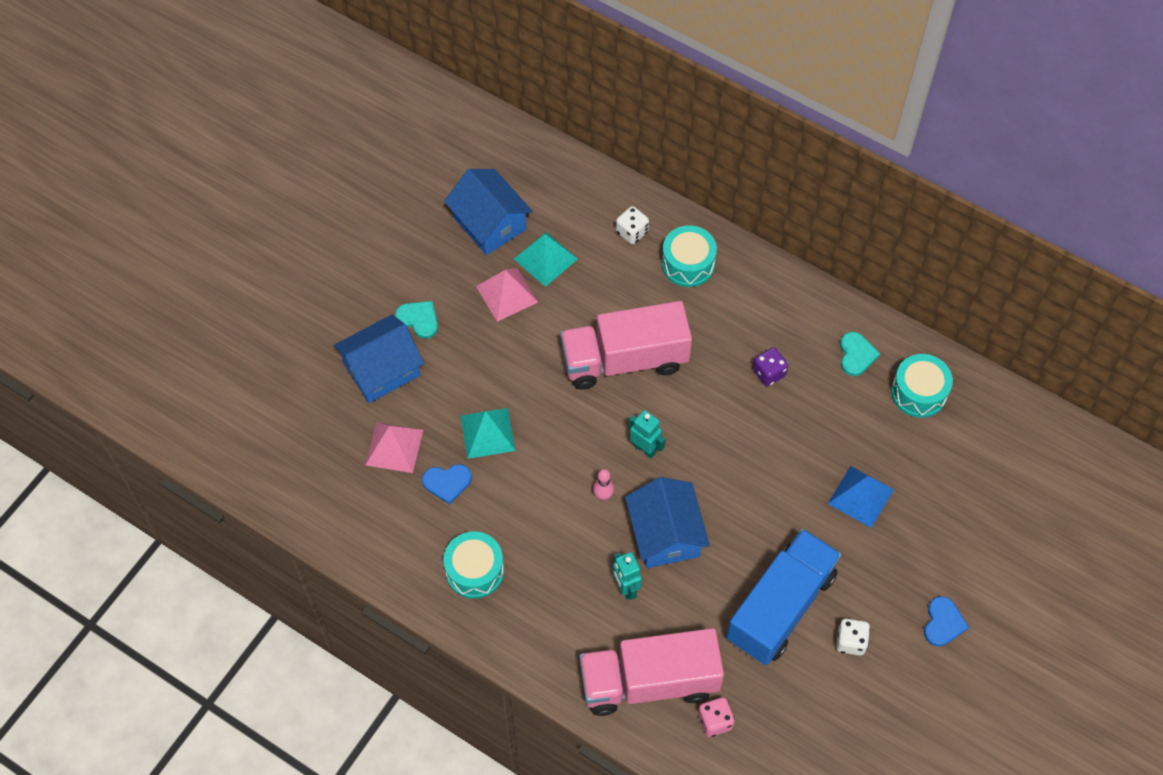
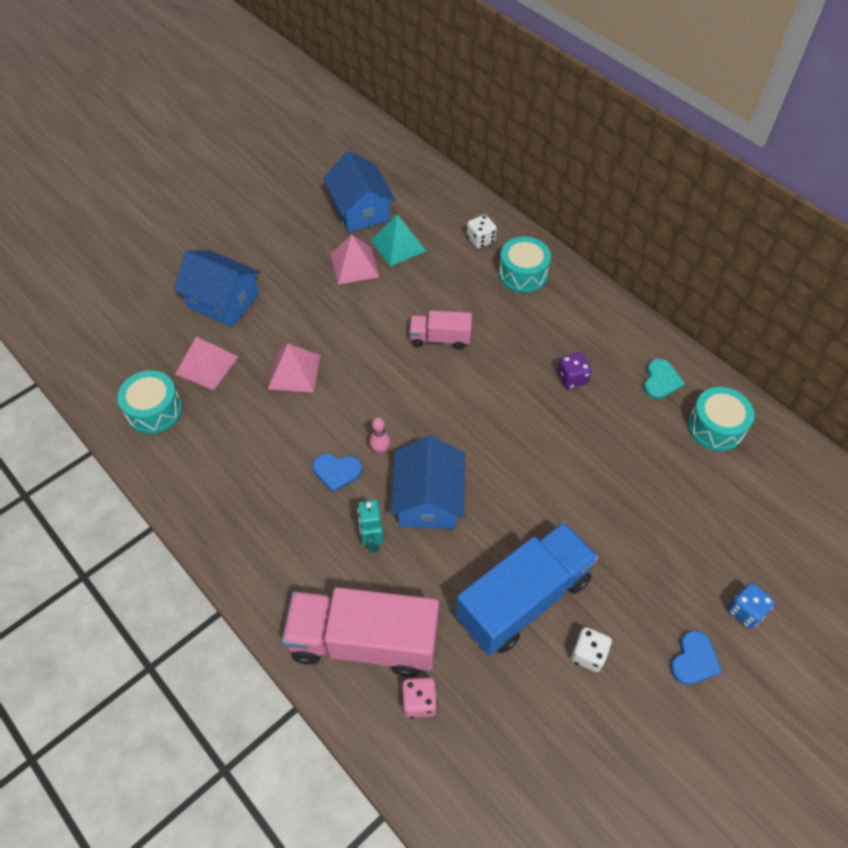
camera: 15 degrees right, 5 degrees down
blue house [334,315,424,403] -> blue house turned 45 degrees clockwise [174,250,260,327]
turquoise heart [395,301,438,339] -> none
blue heart [422,464,472,505] -> blue heart moved to [313,453,362,493]
turquoise drum [444,531,504,599] -> turquoise drum moved to [117,370,182,434]
turquoise pyramid [461,408,516,459] -> pink pyramid [268,343,320,392]
pink truck [560,301,692,390] -> pink truck [409,310,472,349], size x0.52
turquoise robot [629,410,666,458] -> none
blue pyramid [828,466,894,528] -> none
none -> blue dice [728,583,775,628]

